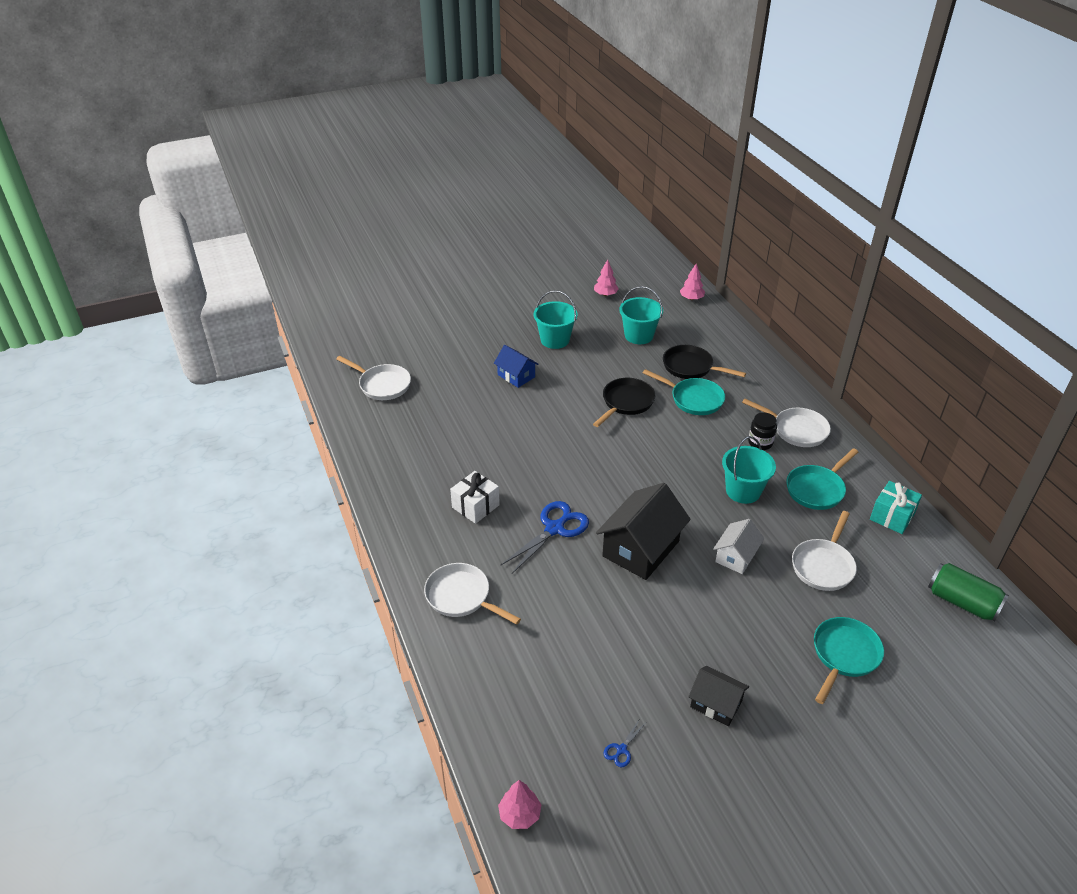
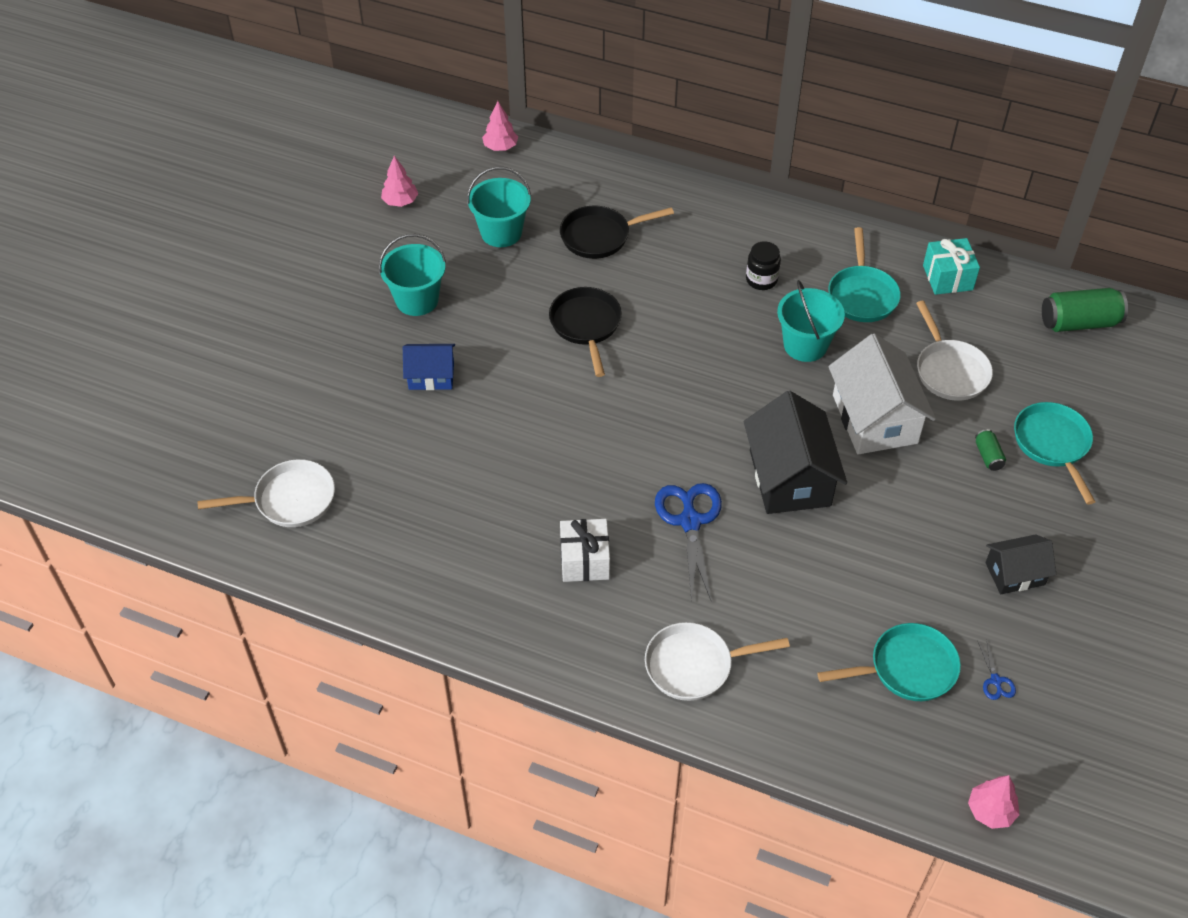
camera: 45 degrees left, 10 degrees up
turquoise pan [643,369,725,415] -> turquoise pan moved to [817,623,961,701]
white house [713,519,764,574] -> white house [828,334,936,454], size x1.76
white pan [742,398,831,447] -> none
none -> green can [975,429,1006,471]

